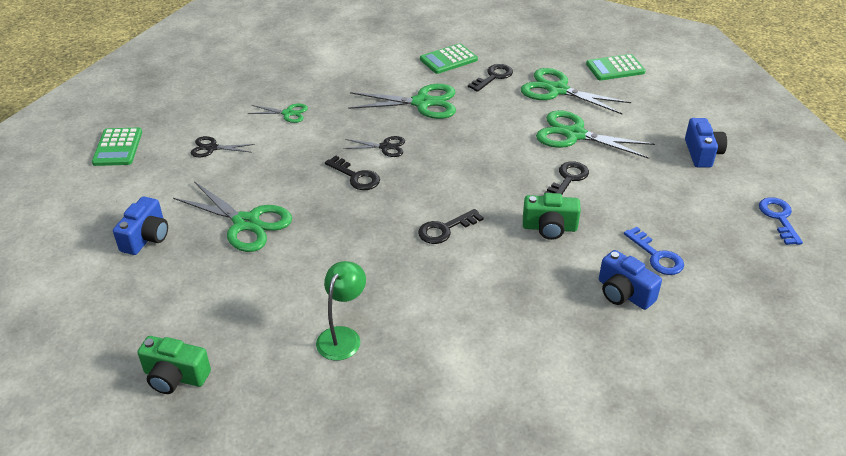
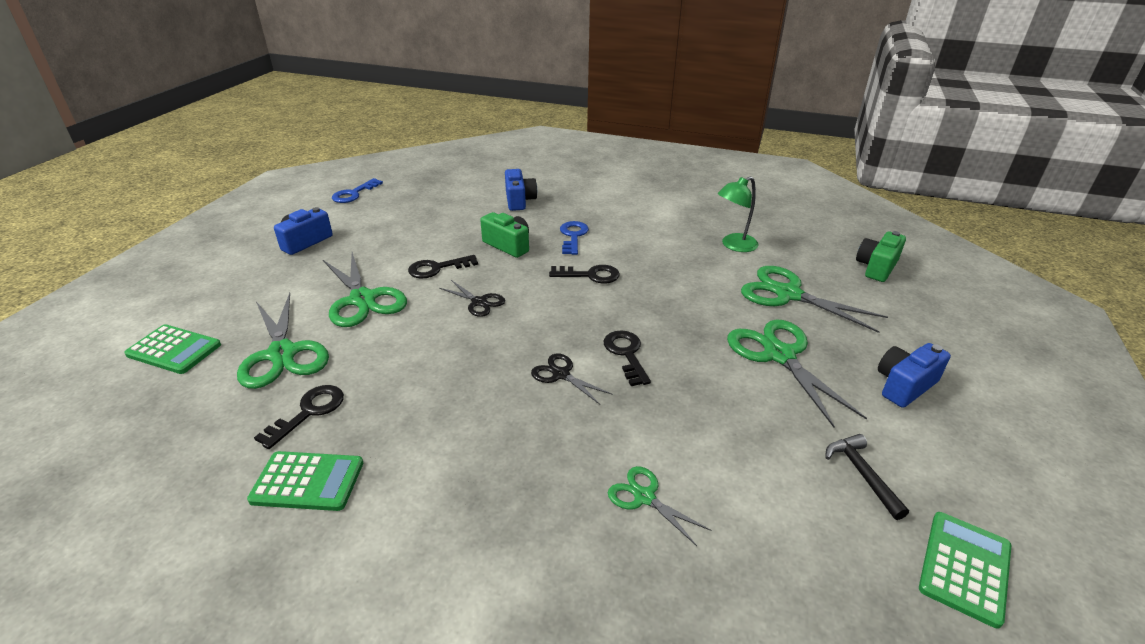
camera: 145 degrees left, 5 degrees down
green camera [137,336,211,394] -> green camera turned 105 degrees counterclockwise [856,231,906,282]
black scissors [191,136,255,157] -> black scissors moved to [439,280,505,317]
green scissors [348,84,456,119] -> green scissors moved to [741,266,888,333]
black key [468,64,513,92] -> black key turned 135 degrees clockwise [254,385,344,449]
blue key [624,227,684,275] -> blue key moved to [560,221,589,255]
none -> black hammer [825,434,909,520]

